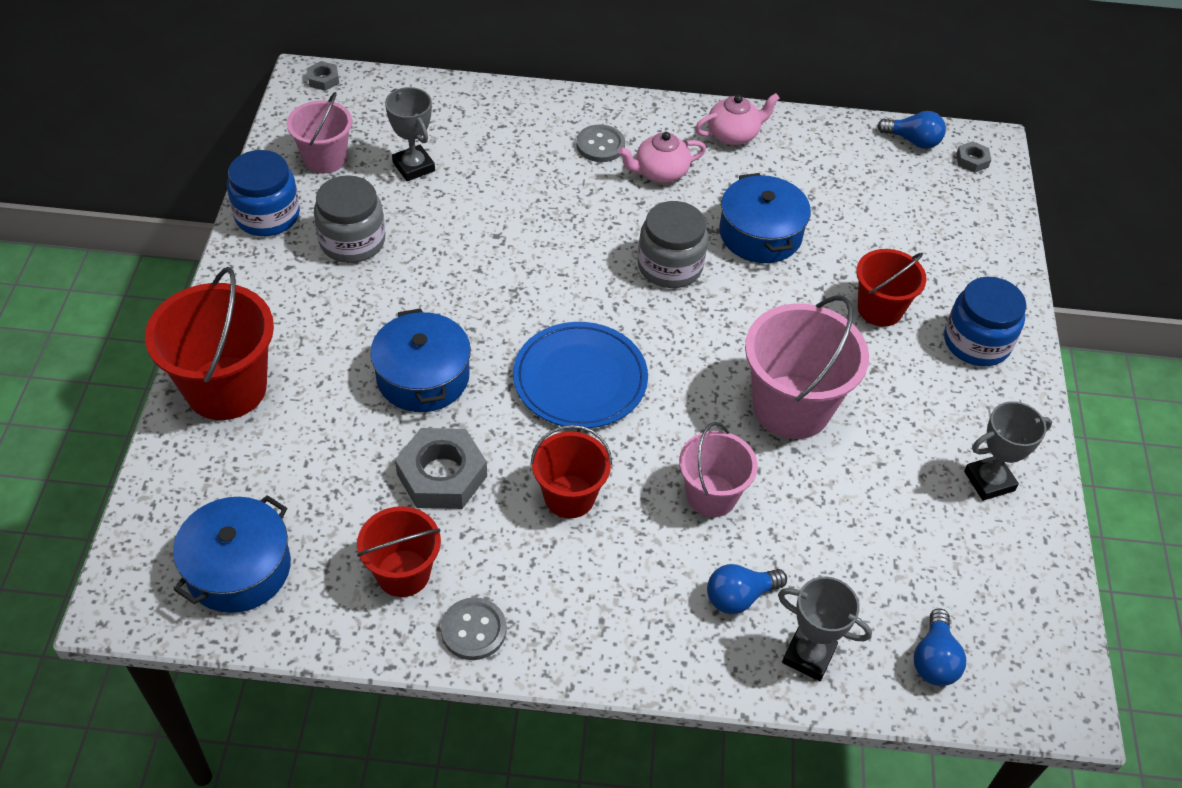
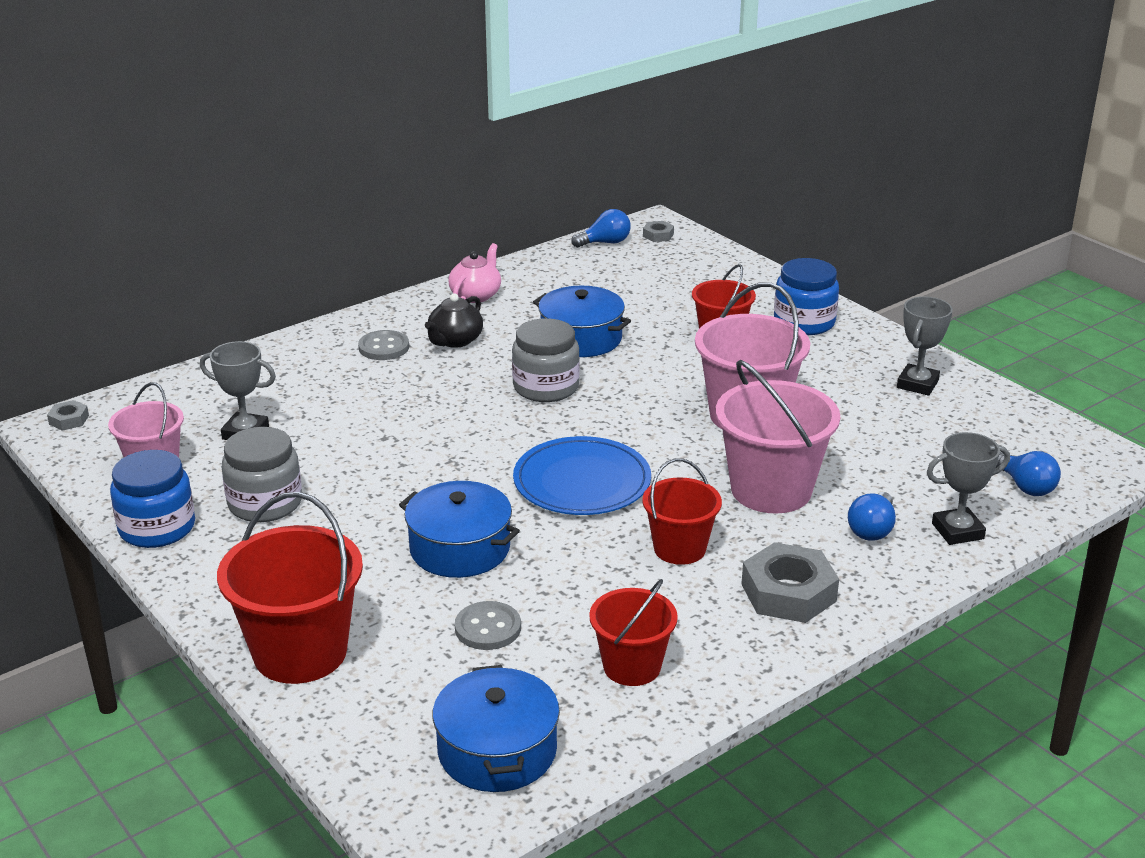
camera: 40 degrees left, 20 degrees down
grey nut [395,428,487,509] -> grey nut moved to [741,542,839,623]
grey button [441,597,507,660] -> grey button moved to [455,601,521,650]
pink teapot [618,132,706,183] -> black teapot [425,293,483,348]
pink bucket [679,422,758,517] -> pink bucket [716,360,840,514], size x1.63

